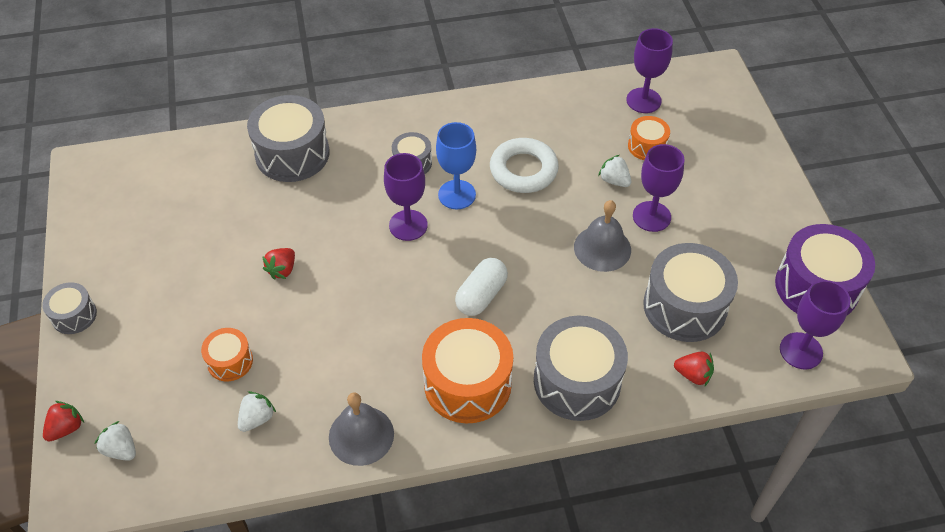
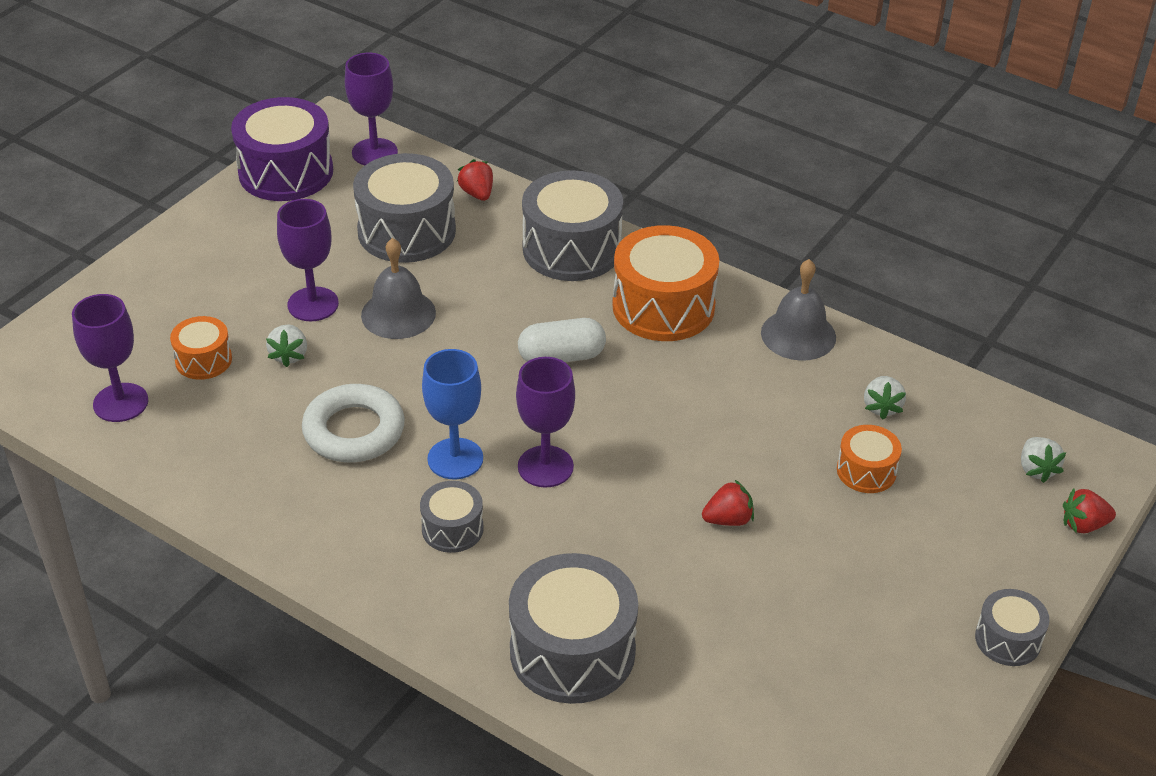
camera: 135 degrees left, 10 degrees down
white strawberry [238,391,276,432] -> white strawberry turned 75 degrees counterclockwise [864,376,906,420]

